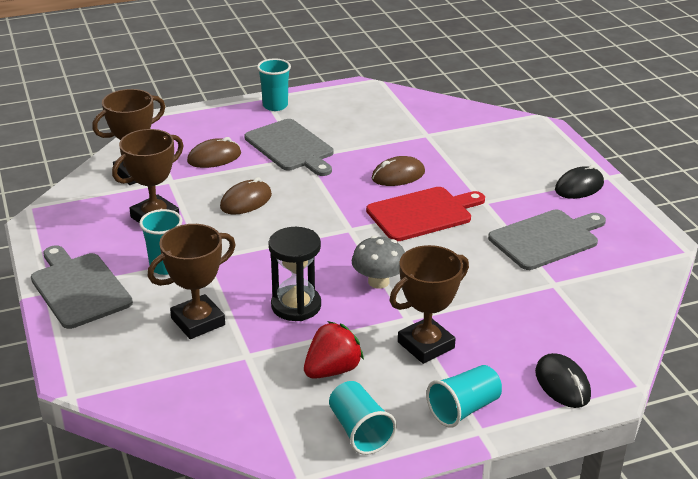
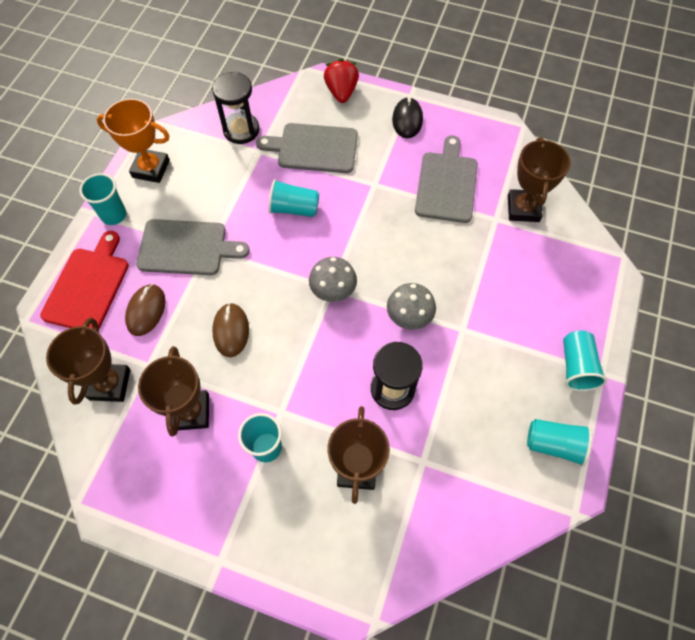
camera: 50 degrees left, 30 degrees up
grey cutting board [31,245,133,329] -> grey cutting board moved to [256,123,358,173]
red strawberry [304,321,364,379] -> red strawberry moved to [324,59,359,103]
red cutting board [366,187,485,242] -> red cutting board moved to [40,231,129,329]
brown mouse [372,156,425,186] -> turquoise cup [268,179,319,217]
brown trophy [390,245,469,364] -> brown trophy moved to [508,137,571,222]
black mouse [535,353,591,408] -> none
none -> orange trophy [97,99,170,183]
none -> black hourglass [212,72,259,144]
none -> grey mushroom [309,257,357,302]

